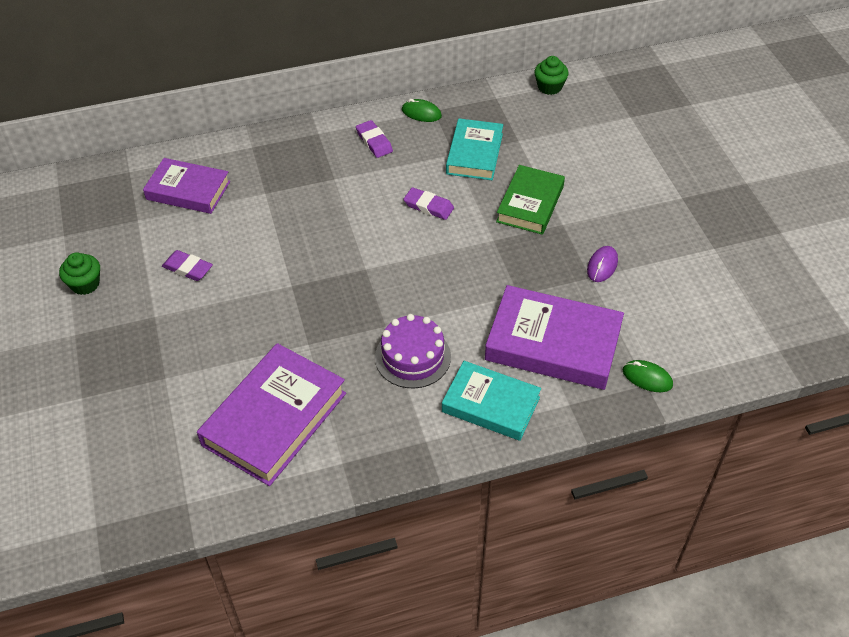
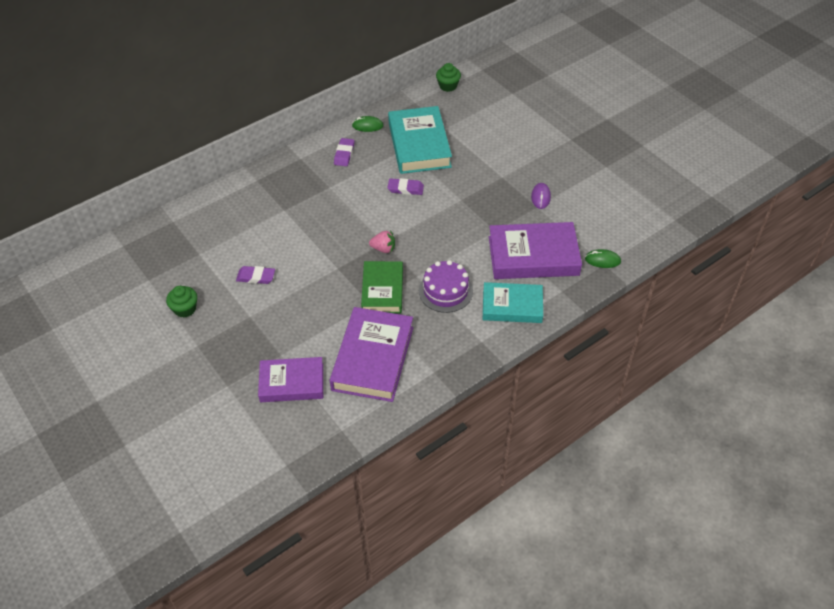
camera: 20 degrees left, 0 degrees up
purple book [143,158,230,214] -> purple book moved to [258,357,323,402]
purple eraser [356,120,393,158] -> purple eraser turned 60 degrees clockwise [334,138,355,166]
turquoise book [446,118,503,180] -> turquoise book [388,106,452,174], size x1.51
green book [496,165,565,235] -> green book moved to [361,261,403,313]
none -> pink strawberry [369,230,395,253]

